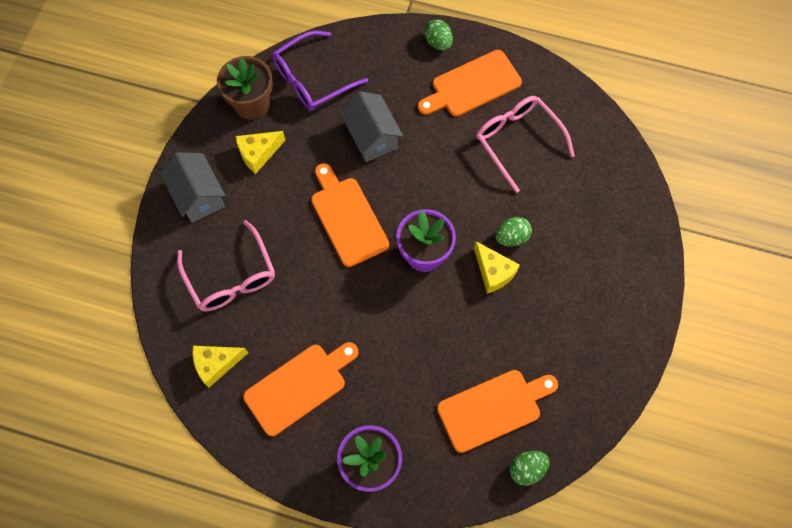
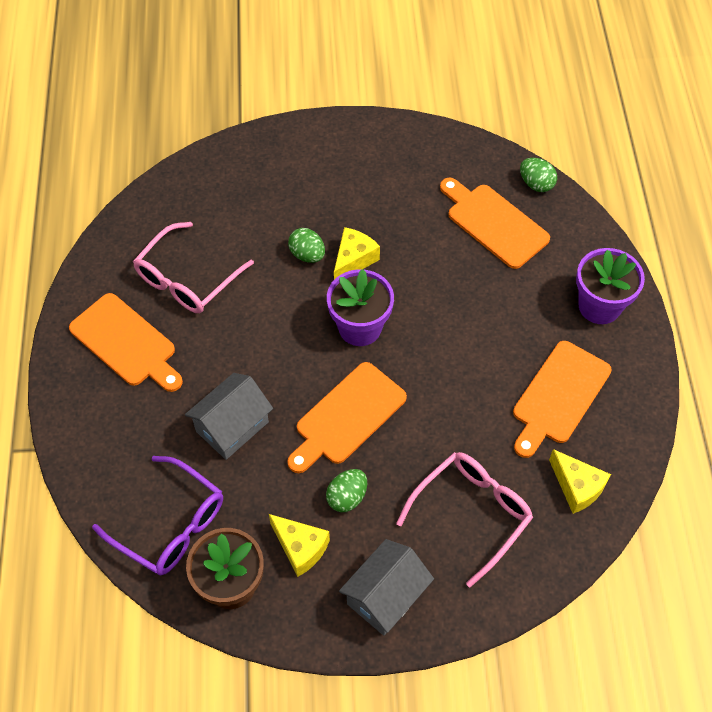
camera: 110 degrees left, 10 degrees down
orange cutting board [243,342,358,436] -> orange cutting board turned 90 degrees counterclockwise [513,341,612,458]
green egg [424,19,453,50] -> green egg moved to [326,469,367,512]

